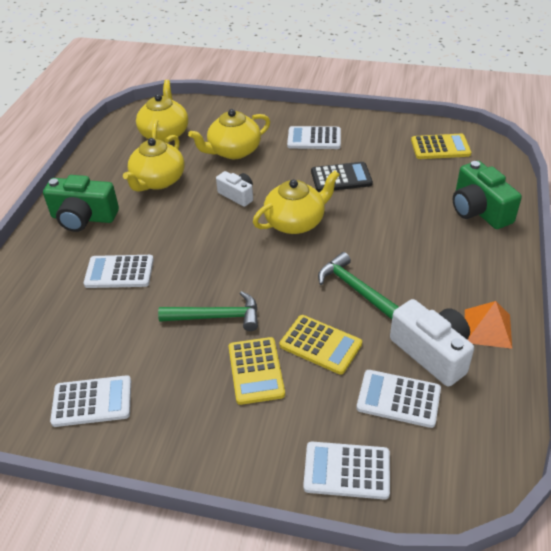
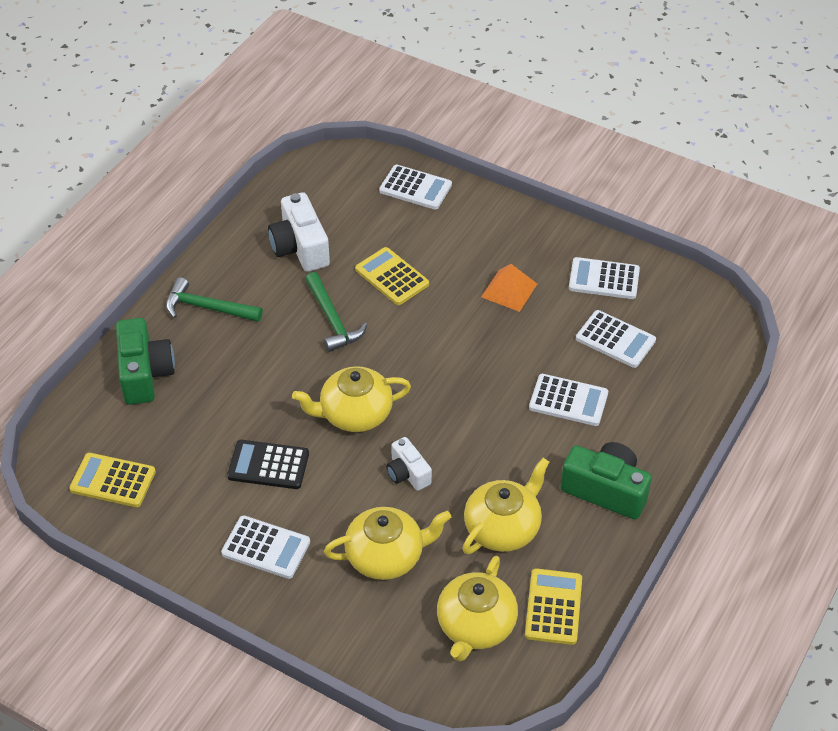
camera: 165 degrees left, 5 degrees up
green hammer [158,291,258,331] -> green hammer moved to [166,277,263,322]
yellow calculator [229,337,285,405] -> yellow calculator moved to [525,568,582,645]
white calculator [357,370,441,428] -> white calculator moved to [576,310,656,368]
orange pyramid [465,301,512,349] -> orange pyramid moved to [481,264,537,312]

